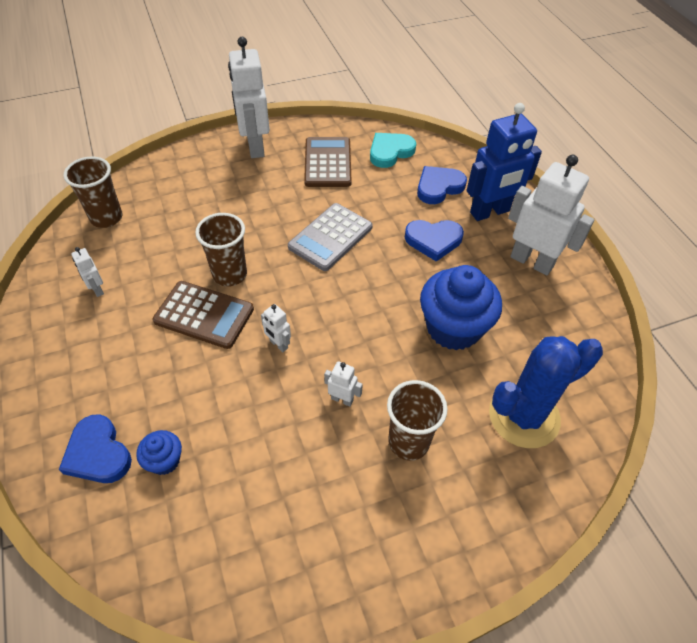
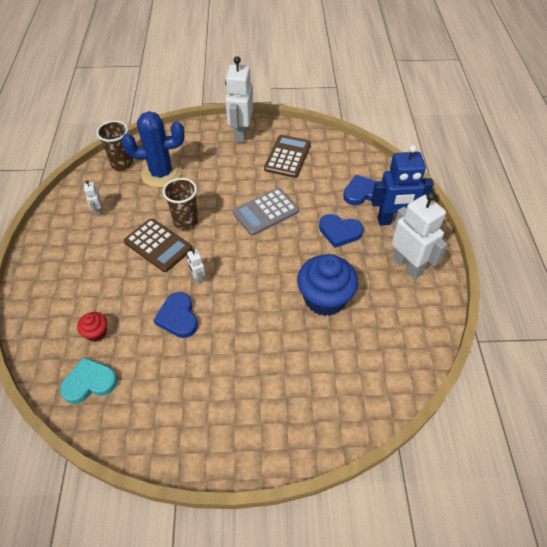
camera: 20 degrees right, 0 degrees up
blue heart [59,414,132,483] -> blue heart moved to [153,292,198,338]
blue cupcake [136,430,182,475] -> red cupcake [77,312,107,342]
white robot [324,361,363,407] -> none
turquoise heart [370,133,416,168] -> turquoise heart moved to [60,357,117,404]
brown cup [387,380,448,461] -> none
blue cactus [489,336,603,448] -> blue cactus moved to [121,111,184,188]

